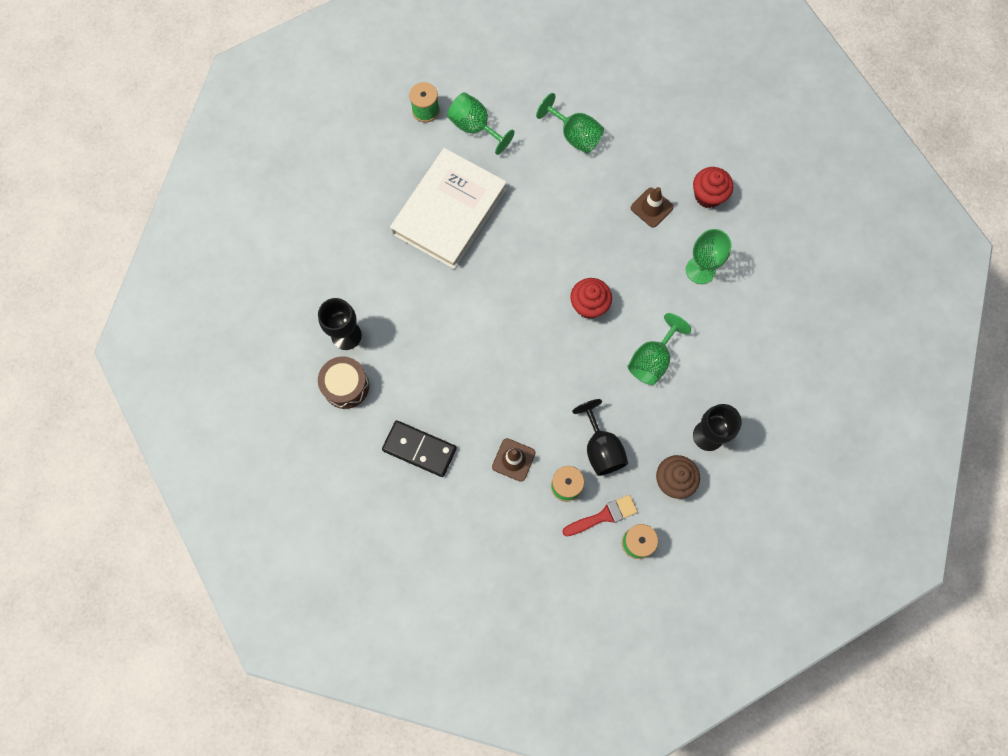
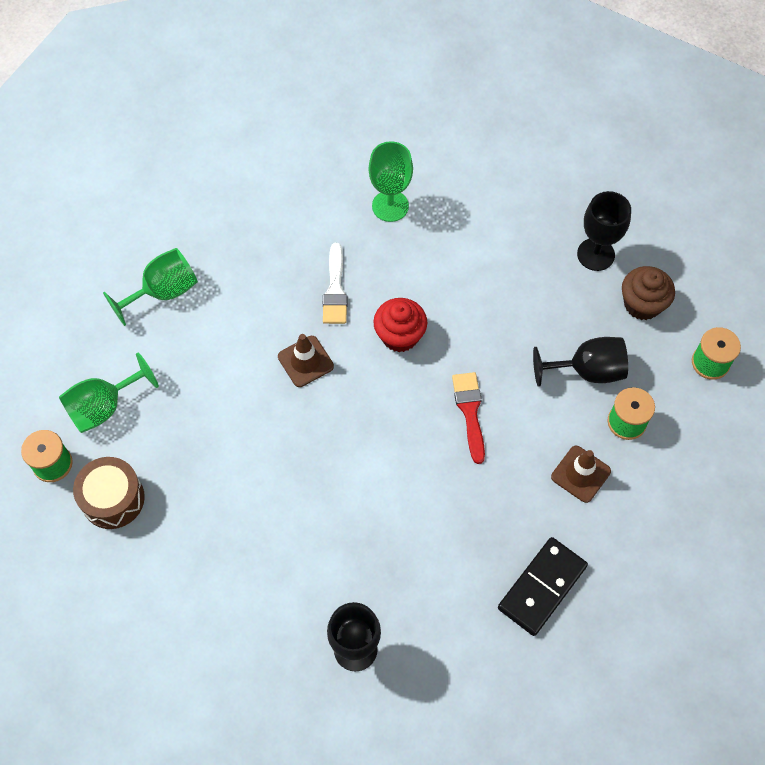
camera: 75 degrees left, 10 degrees down
brown drum [318,357,369,409] -> brown drum moved to [73,457,145,529]
white book [390,148,507,269] -> none
red brush [563,495,638,536] -> red brush moved to [452,372,485,464]
green goblet [628,313,691,385] -> none
brown traffic cone [631,187,674,228] -> brown traffic cone moved to [278,334,334,387]
red cupcake [693,167,733,208] -> none
none -> white brush [323,243,348,324]

